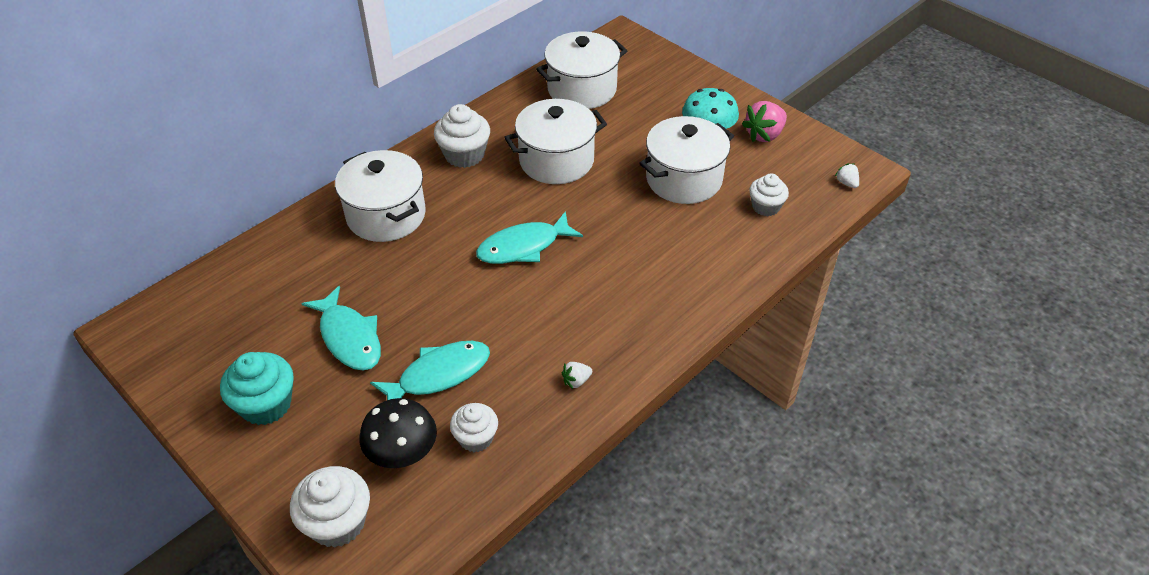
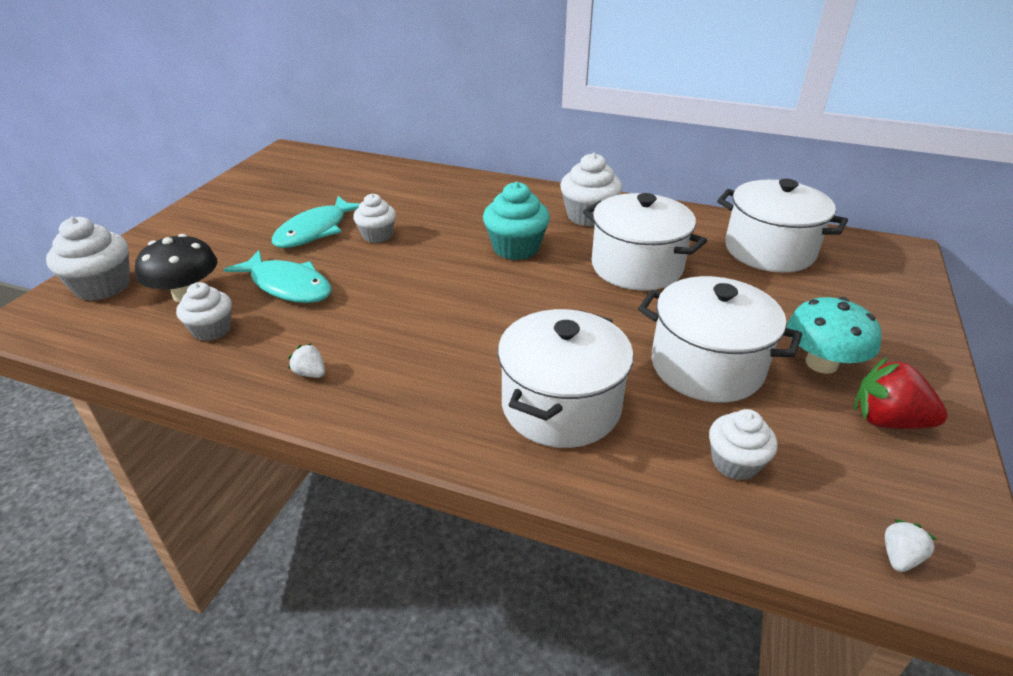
camera: 65 degrees right, 10 degrees down
turquoise cupcake [220,352,294,425] -> turquoise cupcake moved to [483,182,550,260]
white pot [335,150,426,242] -> white pot moved to [498,309,634,448]
turquoise fish [476,211,583,264] -> none
pink strawberry [742,101,787,142] -> red strawberry [854,357,948,429]
none -> white cupcake [353,194,396,243]

